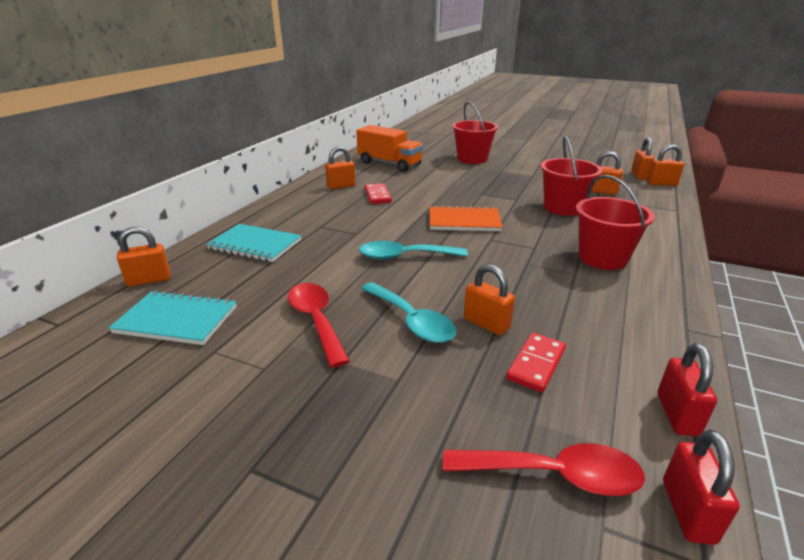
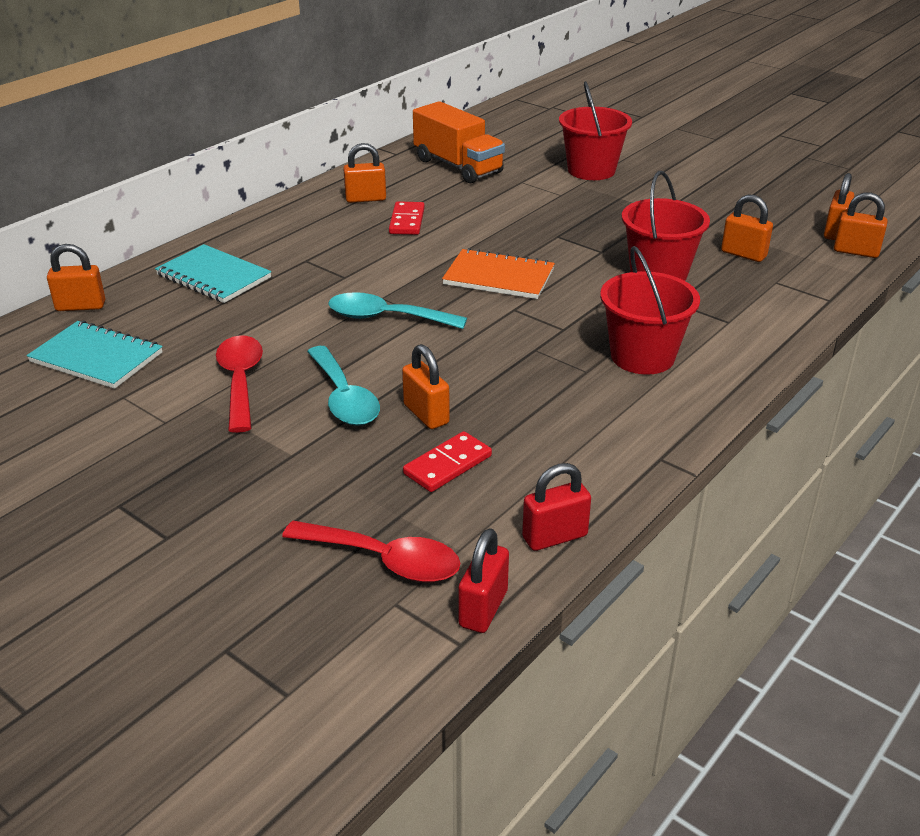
camera: 15 degrees right, 5 degrees up
red padlock [657,343,717,436] -> red padlock turned 45 degrees clockwise [522,463,591,551]

